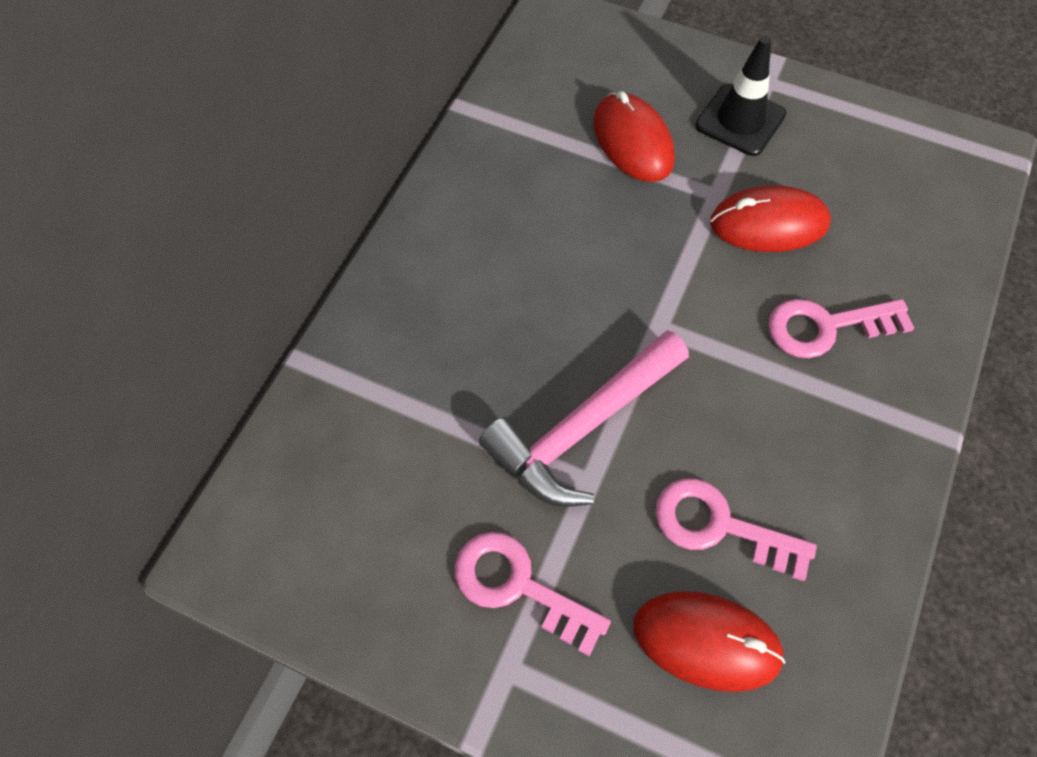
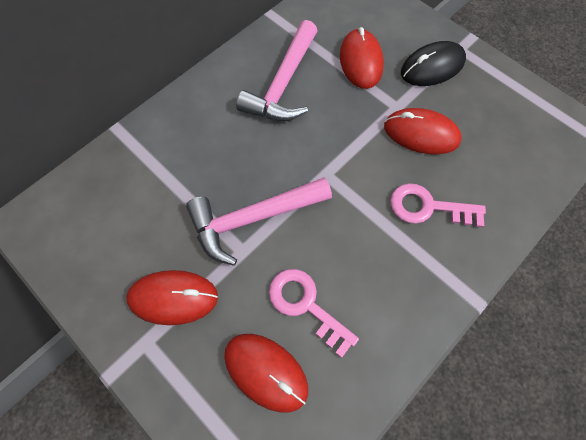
camera: 20 degrees right, 5 degrees up
pink key [455,532,611,657] -> red mouse [126,270,218,325]
black traffic cone [695,36,786,156] -> black mouse [401,41,466,86]
none -> pink hammer [236,20,318,121]

